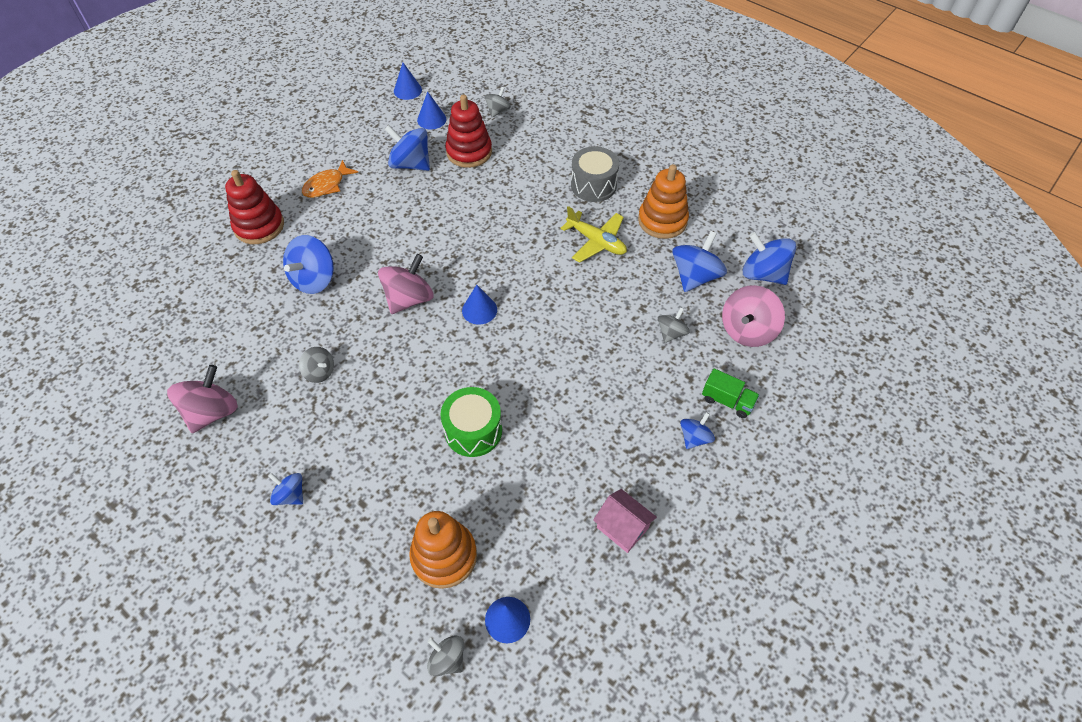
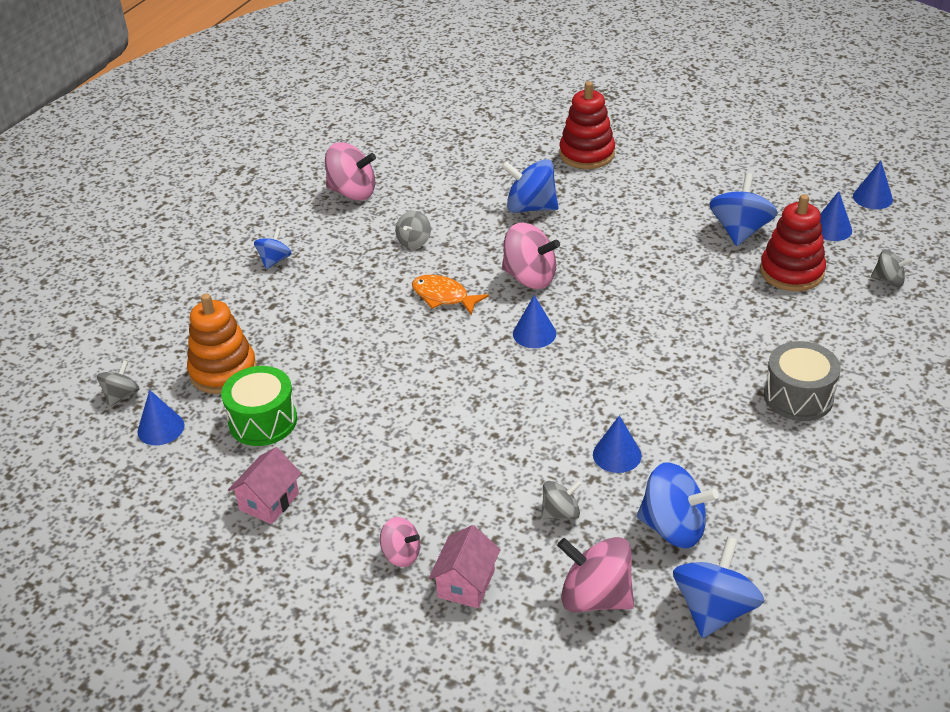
camera: 80 degrees right, 15 degrees down
orange fish [302,160,358,198] -> orange fish moved to [412,275,489,315]
green drum [441,387,502,457] -> green drum moved to [221,366,297,446]
yellow plane [560,206,627,263] -> none
orange stacking toy [638,164,689,239] -> none
grey spinning top [658,307,690,343] -> grey spinning top turned 45 degrees counterclockwise [541,480,582,519]
blue spinning top [680,412,715,449] -> pink spinning top [380,517,420,567]
green truck [702,368,759,418] -> pink house [429,525,501,608]
none -> blue cone [593,415,642,473]

